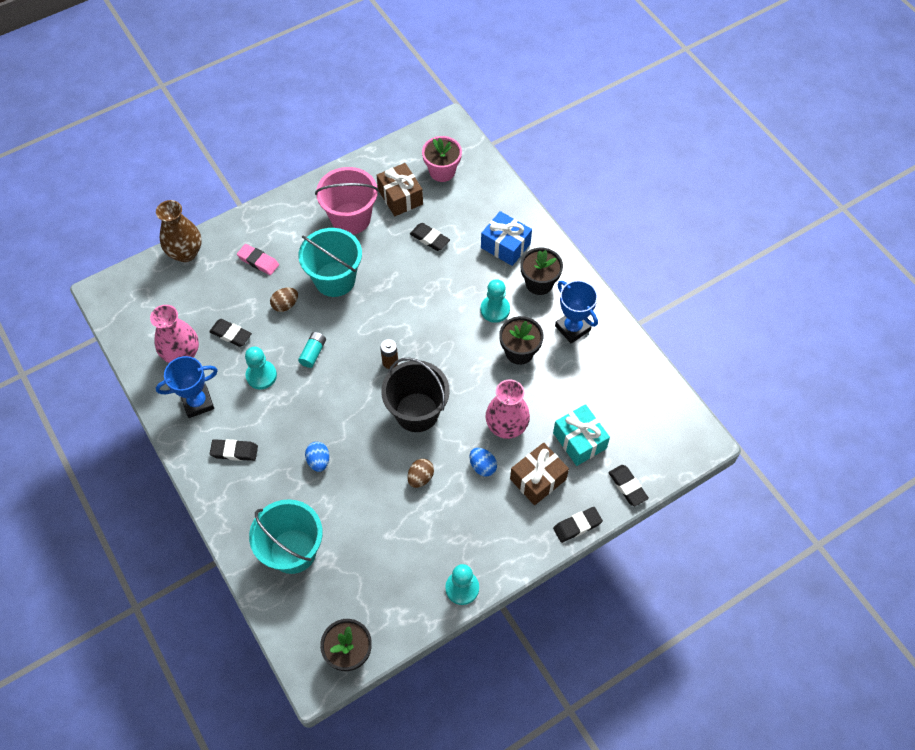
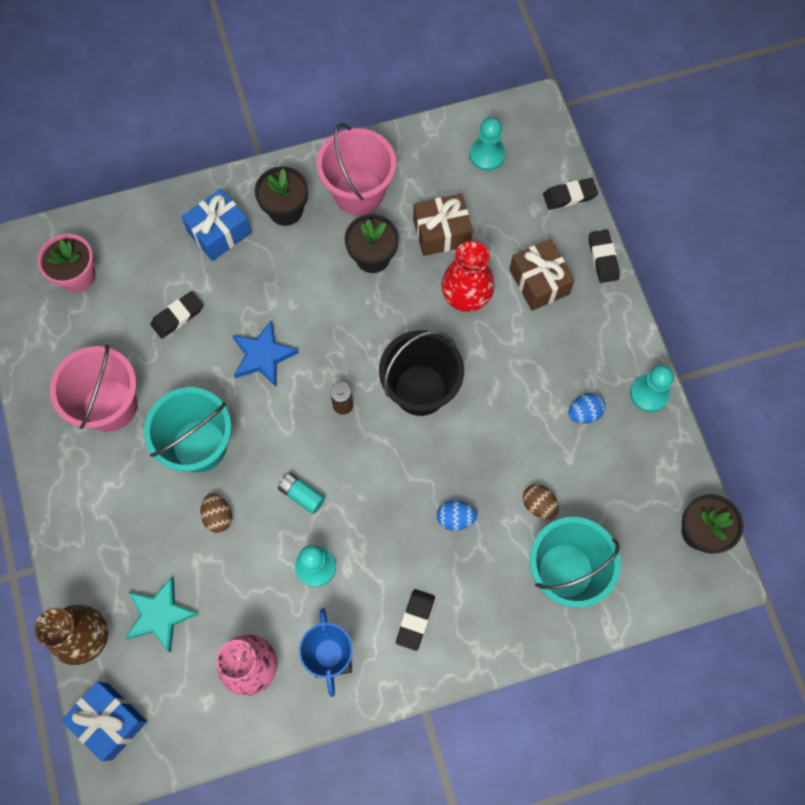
camera: 75 degrees left, 10 degrees up
black eraser [209,319,252,347] -> none
pink eraser [237,244,279,275] -> none
brown gift [377,163,423,216] -> brown gift moved to [413,194,473,256]
brown egg [408,459,434,488] -> brown egg moved to [523,484,559,519]
blue egg [470,448,497,477] -> blue egg moved to [568,393,606,424]
turquoise pawn [481,279,510,323] -> turquoise pawn moved to [470,117,505,171]
pink vase [485,379,530,439] -> red vase [441,241,495,312]
turquoise gift [553,404,610,466] -> none
blue trophy [555,280,598,344] -> pink bucket [316,123,396,215]
none -> blue gift [61,681,147,761]
none -> turquoise star [125,577,198,652]
none -> blue star [233,321,299,386]

